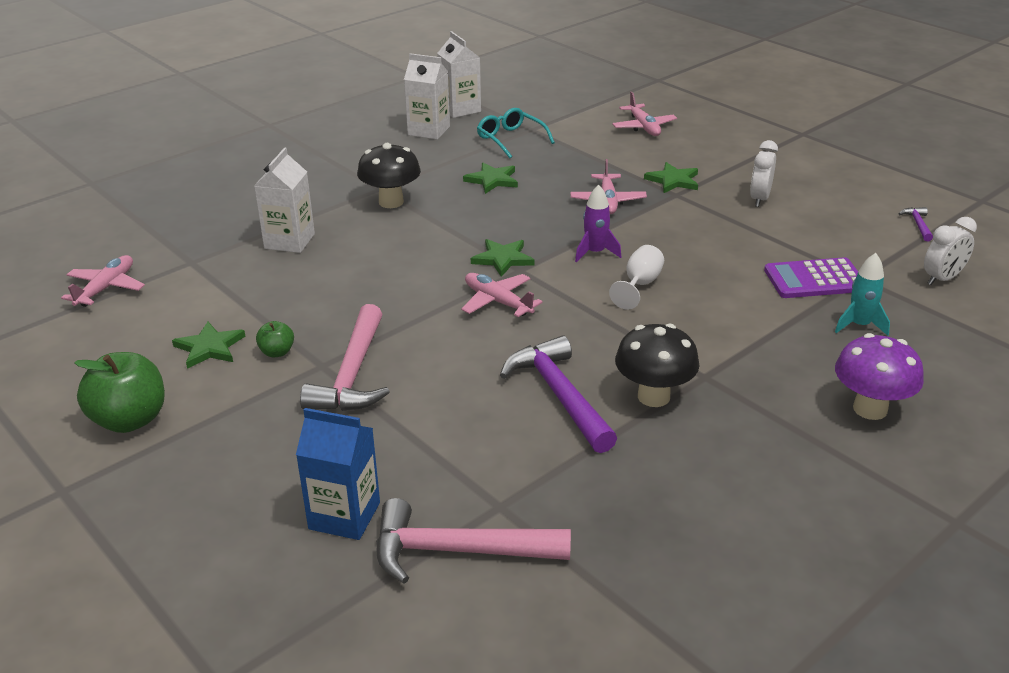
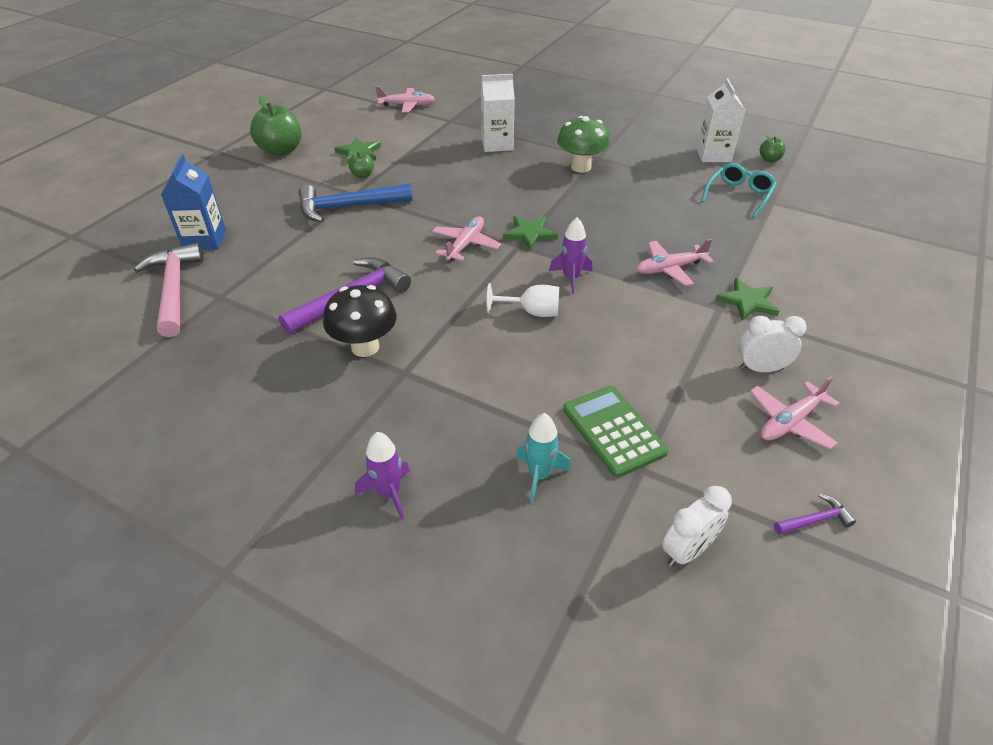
camera: 70 degrees right, 10 degrees up
pink hammer [300,304,389,411] -> blue hammer [298,183,412,222]
black mushroom [357,143,421,208] -> green mushroom [557,116,610,173]
white carton [437,31,481,118] -> green apple [760,135,786,162]
green star [463,163,518,194] -> none
pink plane [612,92,677,136] -> pink plane moved to [750,376,839,449]
purple calculator [764,257,858,298] -> green calculator [563,386,669,478]
purple mushroom [835,333,924,420] -> purple rocket [355,432,410,520]
white clock [924,217,977,285] -> white clock turned 75 degrees counterclockwise [662,486,732,567]

